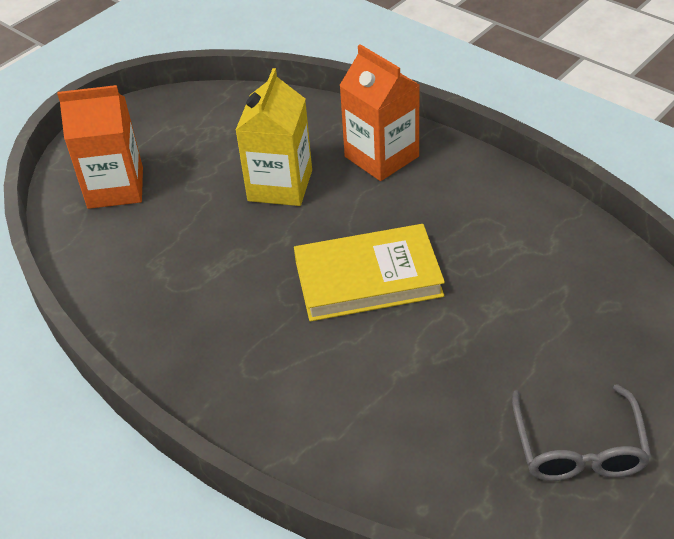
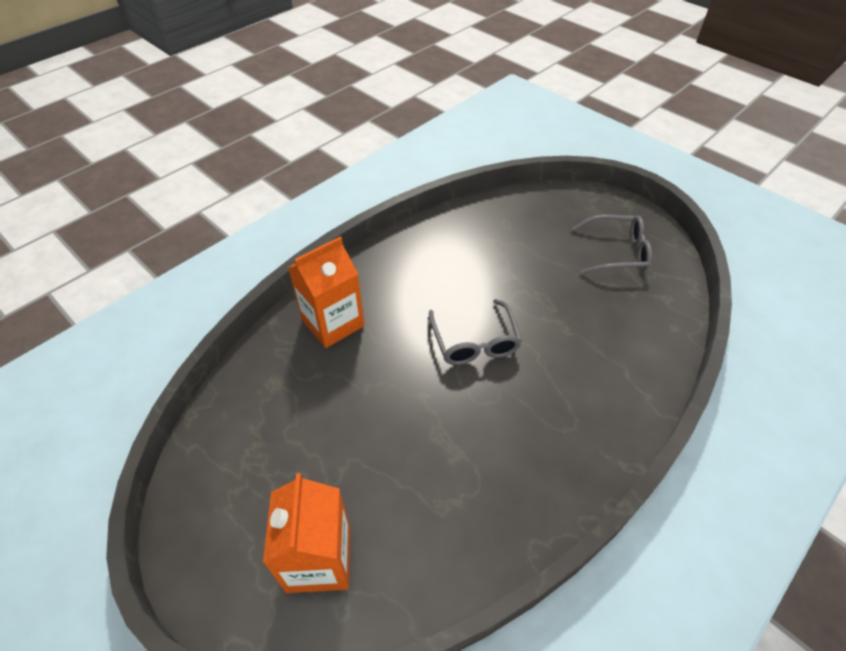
camera: 90 degrees left, 5 degrees up
yellow carton [236,68,312,206] -> none
yellow book [294,224,445,322] -> grey glasses [429,299,522,365]

